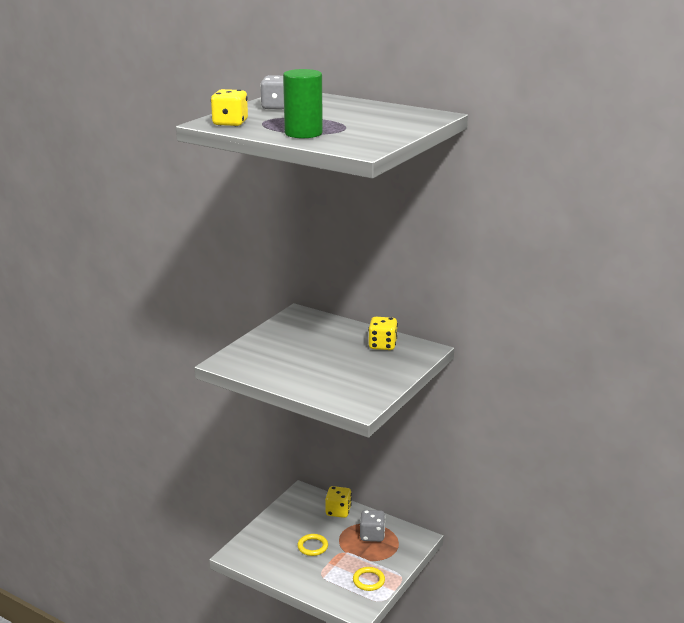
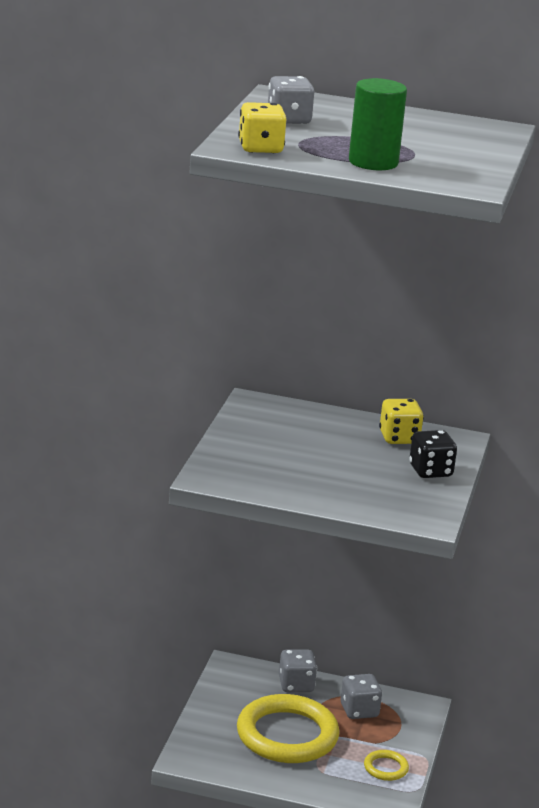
camera: 20 degrees left, 0 degrees up
yellow ring [297,534,328,556] -> yellow ring [237,694,340,763], size x2.33
yellow dice [325,486,352,518] -> grey dice [279,649,317,692]
none -> black dice [409,430,457,478]

